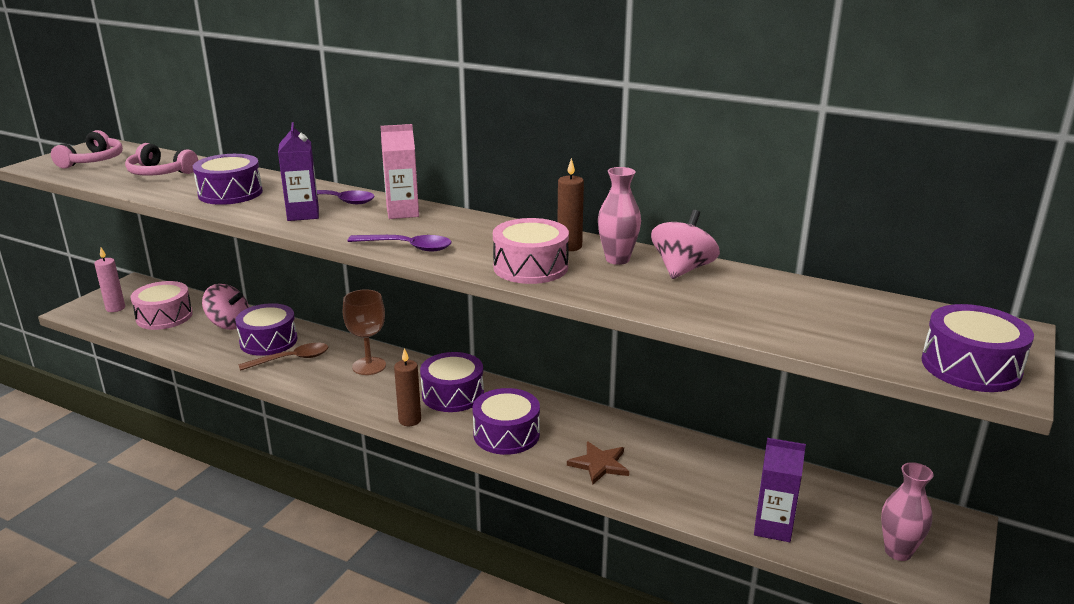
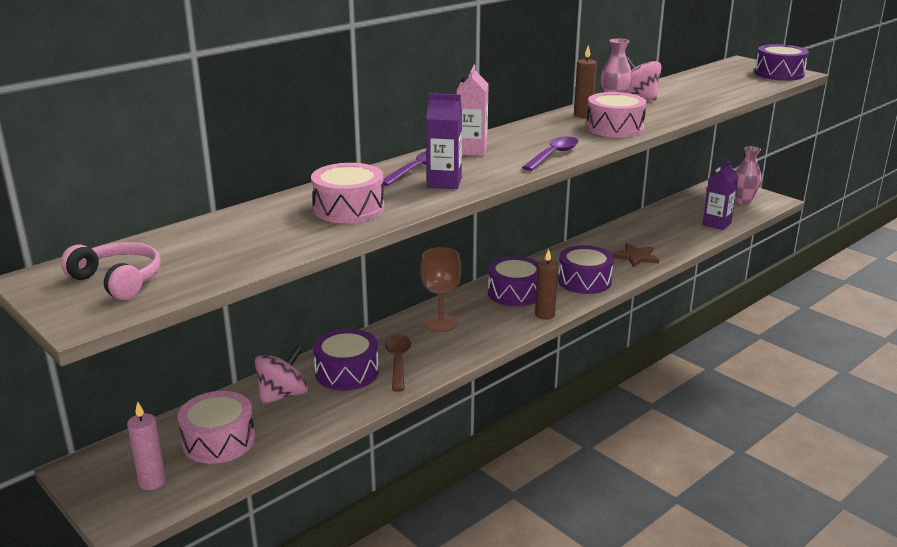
camera: 70 degrees left, 0 degrees up
pink headphones [125,143,198,176] -> none
purple drum [193,154,263,205] -> pink drum [311,163,384,223]

